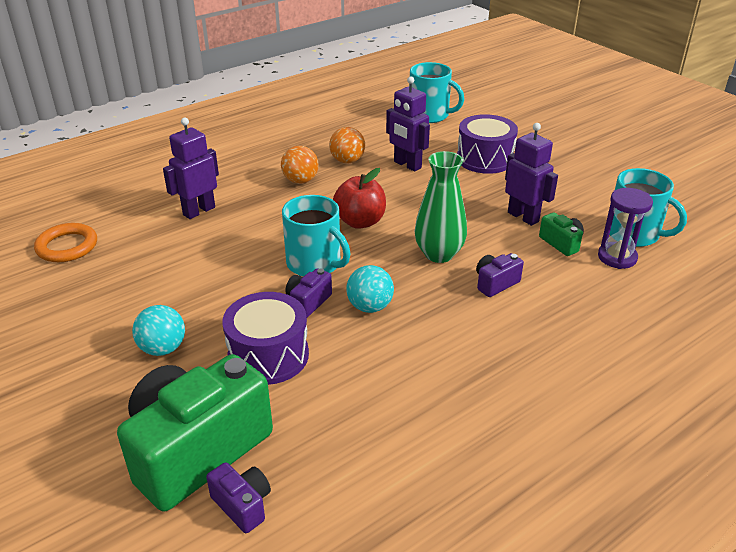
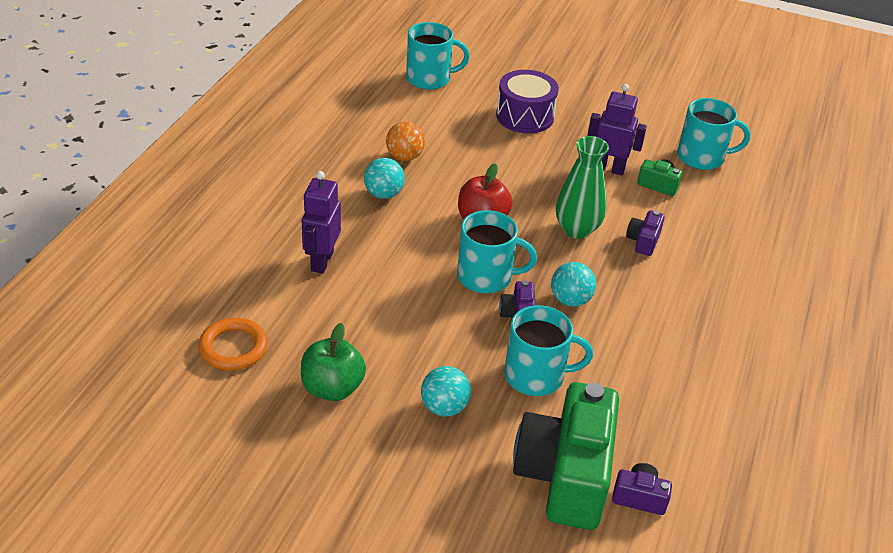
camera: 35 degrees left, 5 degrees up
purple drum [222,292,309,385] -> turquoise mug [504,305,593,396]
orange ball [281,146,319,184] -> turquoise ball [364,158,405,199]
purple robot [386,76,430,172] -> none
purple hourglass [598,188,653,269] -> none
none -> green apple [301,323,366,401]

